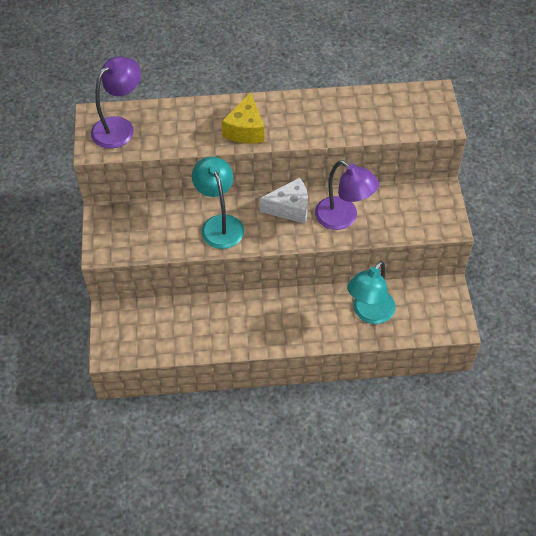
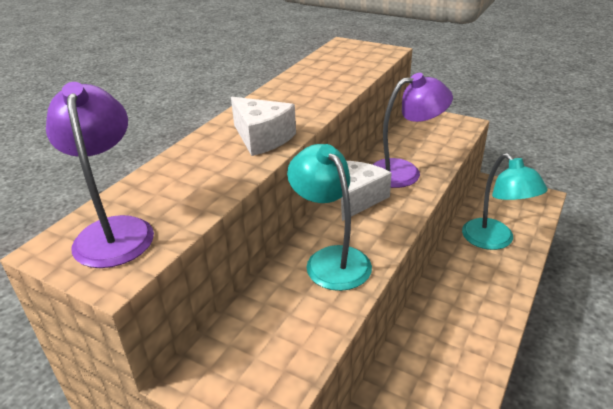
camera: 55 degrees left, 20 degrees down
turquoise lamp [192,157,244,249] -> turquoise lamp turned 45 degrees clockwise [287,144,372,291]
yellow cheese [222,92,264,143] -> white cheese [231,97,296,156]

